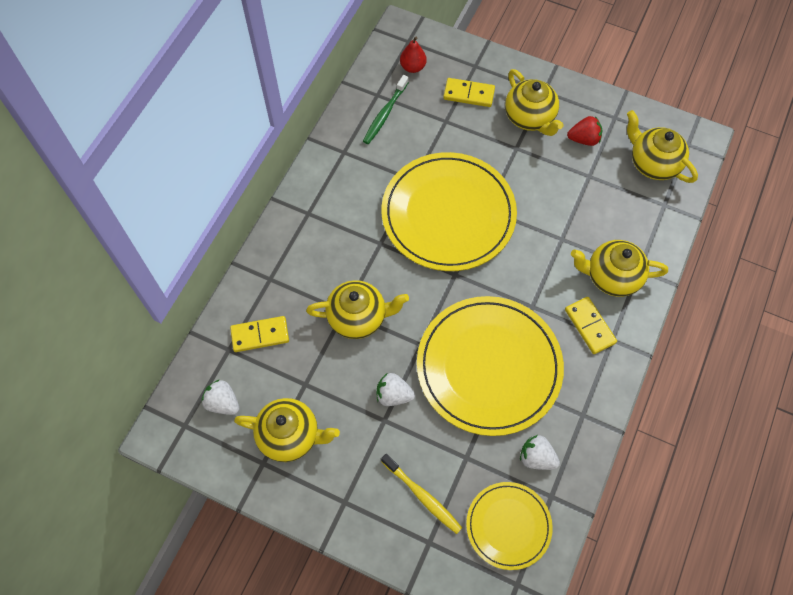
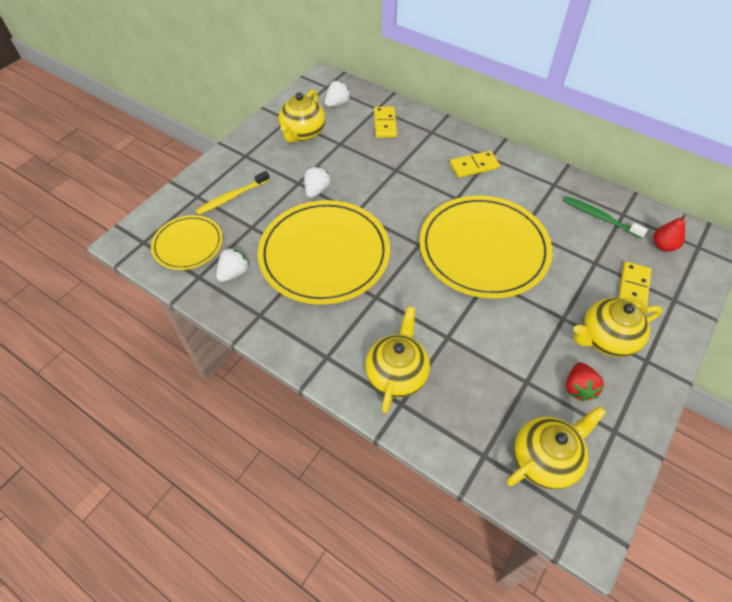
camera: 100 degrees right, 10 degrees down
yellow teapot [306,280,409,339] -> none
yellow domino [565,297,617,354] -> yellow domino moved to [450,151,500,178]

